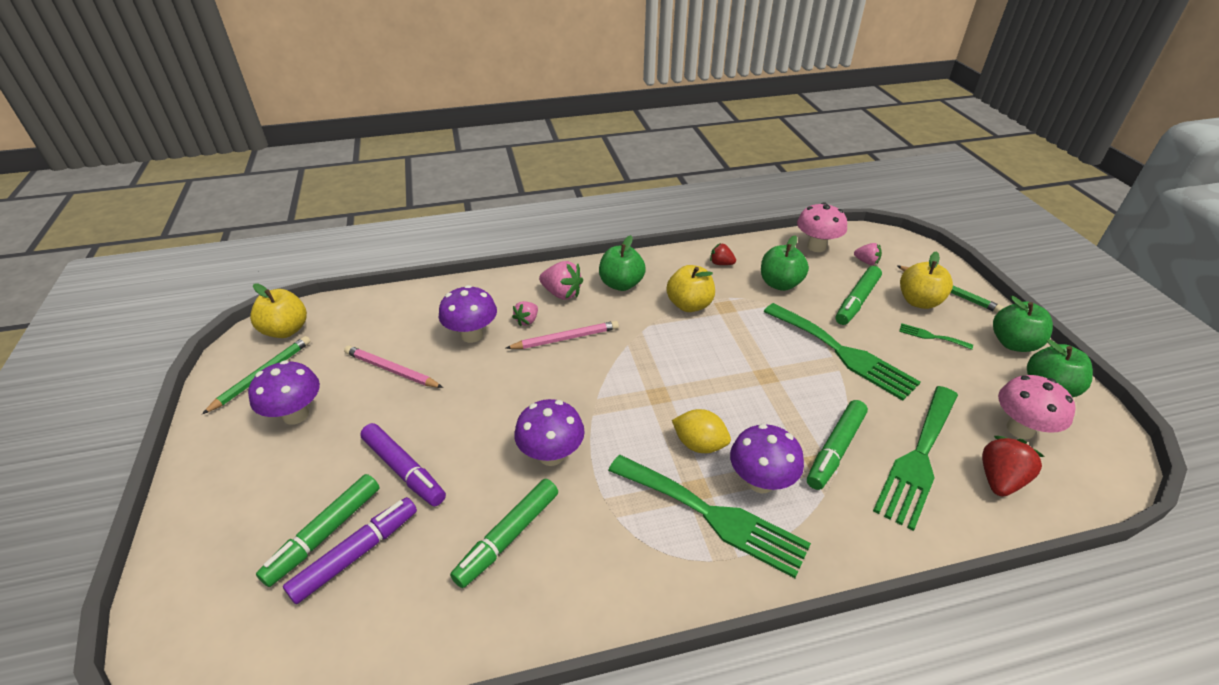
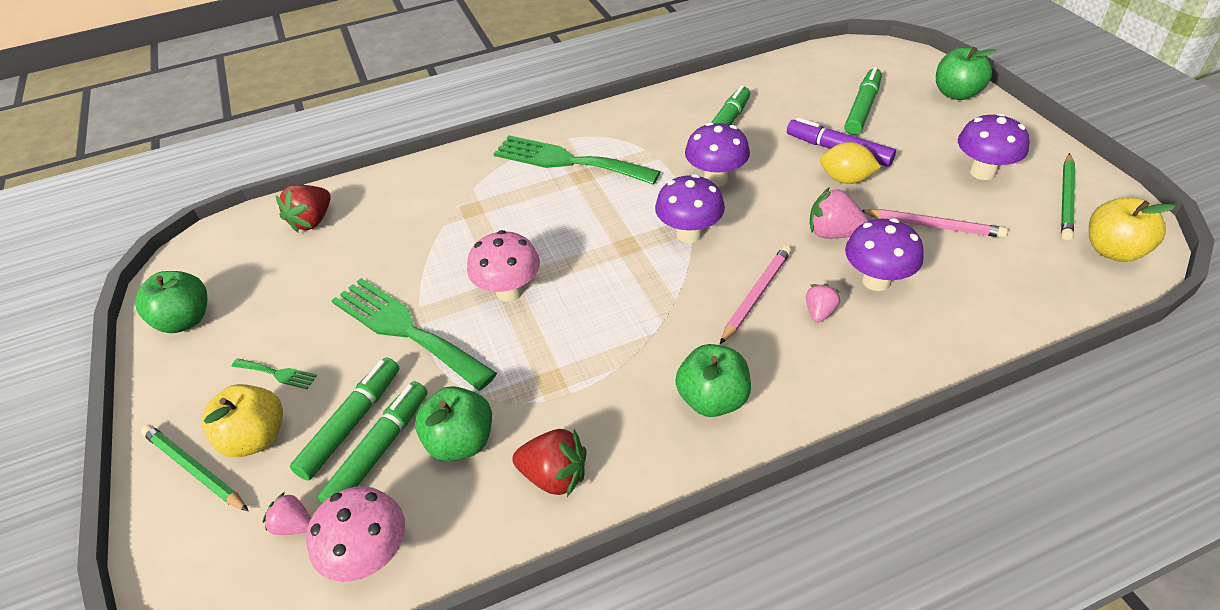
camera: 175 degrees right, 5 degrees up
purple marker [283,497,417,604] -> none
pink pencil [506,321,619,349] -> pink pencil turned 150 degrees clockwise [720,245,791,344]
pink strawberry [539,261,583,300] -> pink strawberry moved to [810,187,869,239]
yellow apple [666,265,715,312] -> none
yellow lemon [672,409,731,453] -> yellow lemon moved to [820,142,881,184]
red strawberry [710,243,736,265] -> red strawberry [512,429,586,497], size x1.63
purple mushroom [730,424,804,493] -> purple mushroom moved to [655,174,725,243]
green marker [807,400,868,490] -> green marker moved to [317,381,428,503]
green fork [873,386,958,531] -> none
green apple [993,296,1053,352] -> green apple moved to [936,47,996,100]
pink mushroom [998,375,1076,439] -> pink mushroom moved to [467,230,540,302]

